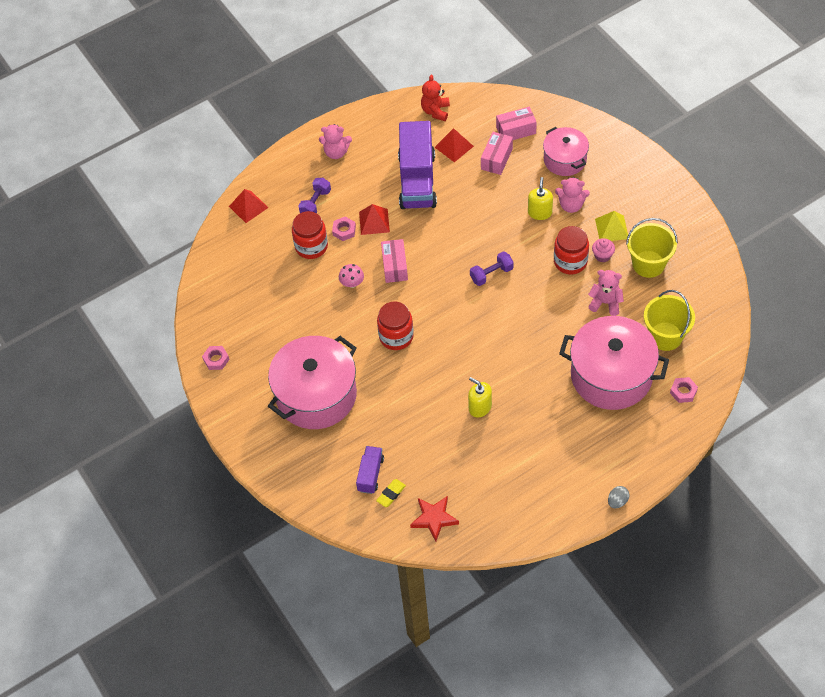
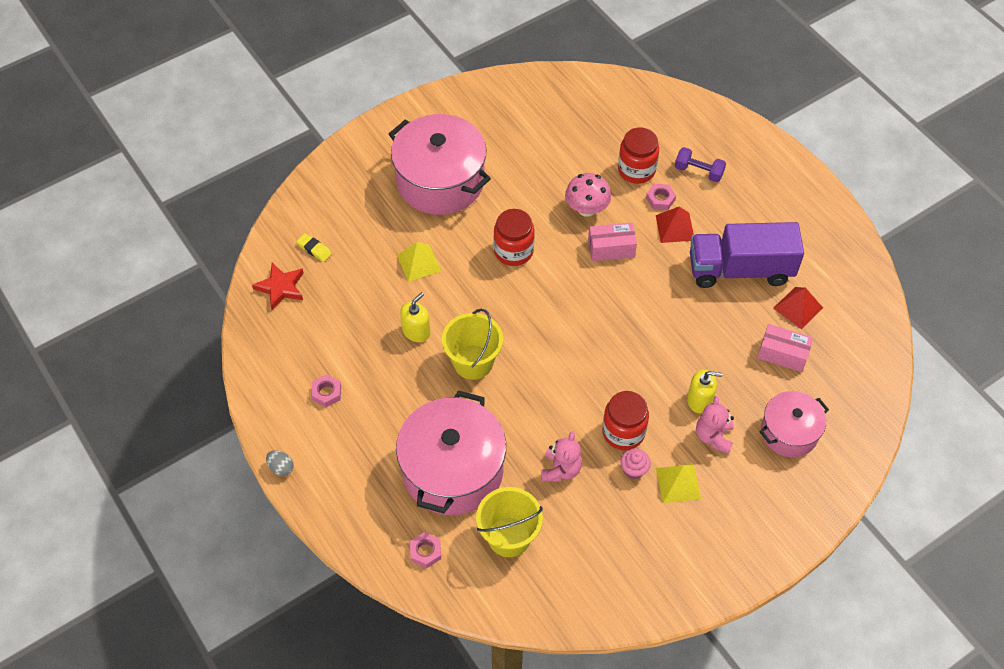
camera: 85 degrees right, 0 degrees up
pink nut [202,346,230,370] -> pink nut moved to [311,374,341,407]
red pyramid [229,189,268,223] -> none
pink teddy bear [319,124,352,159] -> none
pink mushroom [339,264,364,288] -> pink mushroom [565,173,611,217], size x1.56
purple truck [356,446,384,494] -> none
red teddy bear [421,75,450,121] -> none
purple dumbbell [470,251,514,286] -> none
pink box [496,107,537,140] -> none
yellow bucket [626,218,678,278] -> yellow bucket moved to [442,309,503,380]
none -> yellow pyramid [397,242,441,282]

